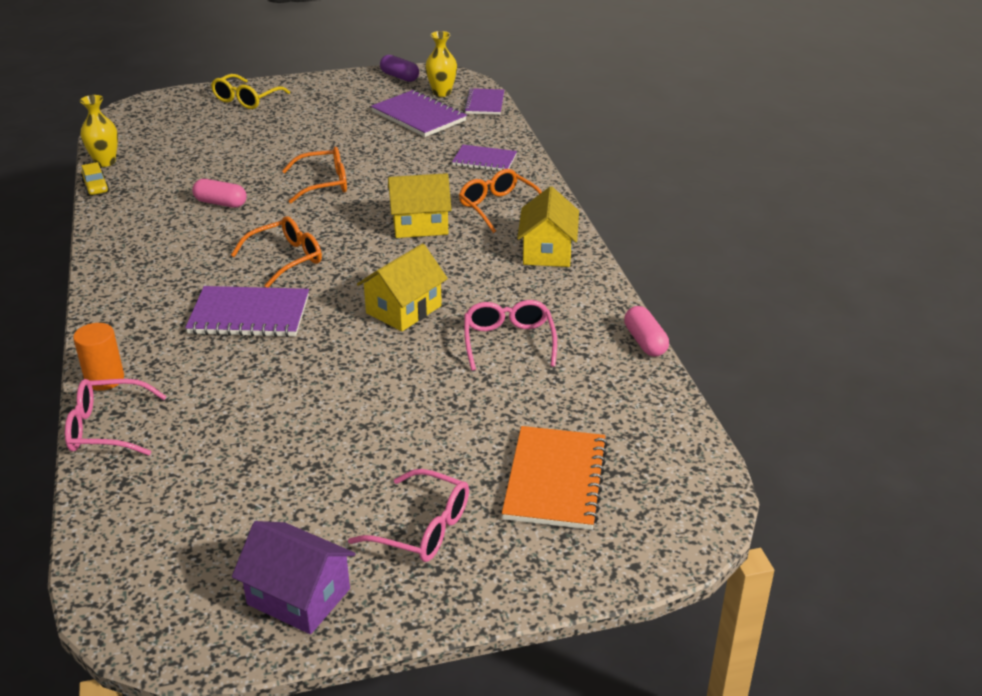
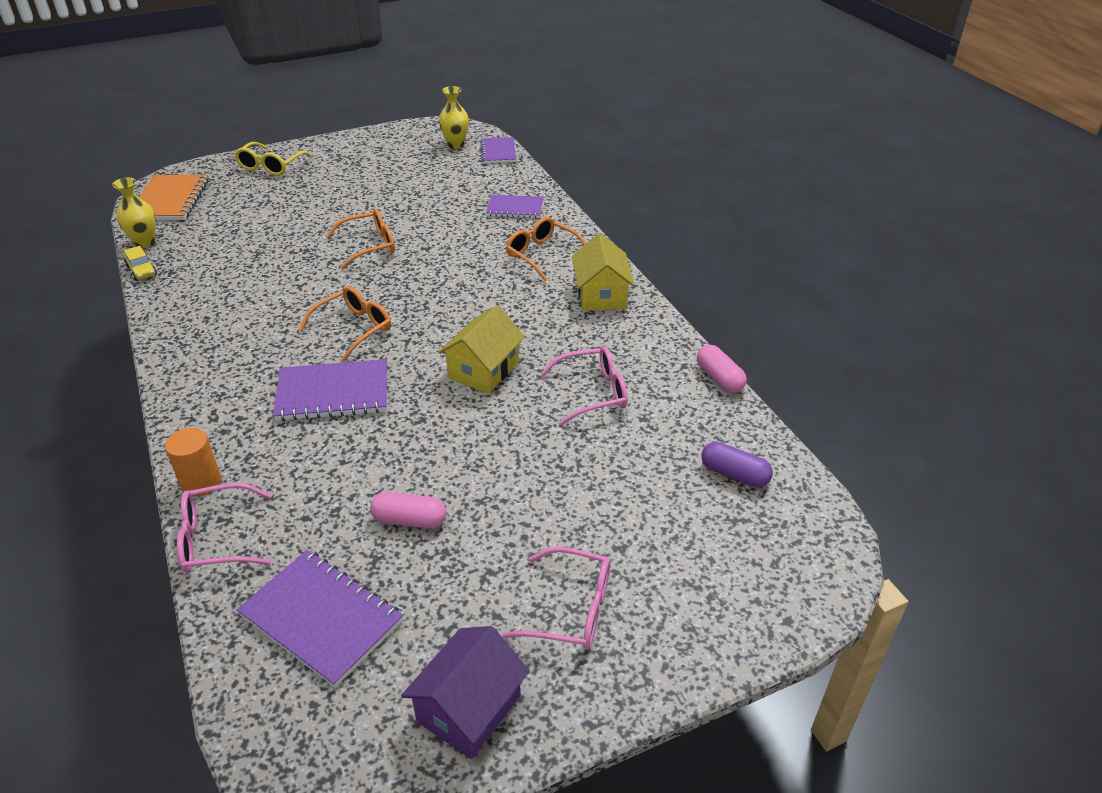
camera: 10 degrees left, 5 degrees up
pink capsule [192,179,247,208] -> pink capsule moved to [370,492,447,529]
purple house [232,521,356,634] -> purple house turned 75 degrees counterclockwise [401,626,530,759]
purple notebook [371,90,467,137] -> purple notebook moved to [237,550,403,688]
purple capsule [380,55,419,82] -> purple capsule moved to [701,442,773,487]
yellow house [388,173,452,238] -> none
pink glasses [464,300,557,371] -> pink glasses turned 90 degrees clockwise [540,346,628,425]
orange notebook [502,426,608,530] -> orange notebook moved to [139,175,208,220]

